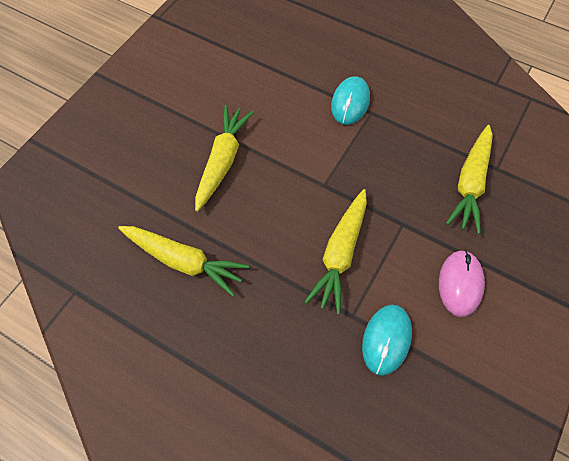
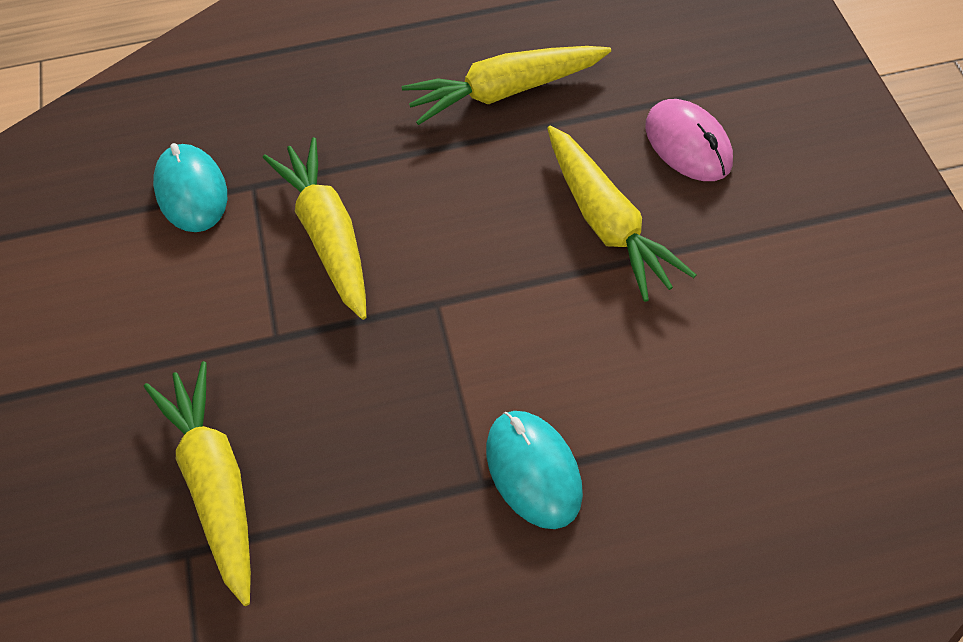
camera: 140 degrees right, 5 degrees down
pink mouse [439,250,485,317] -> pink mouse moved to [645,99,733,181]

